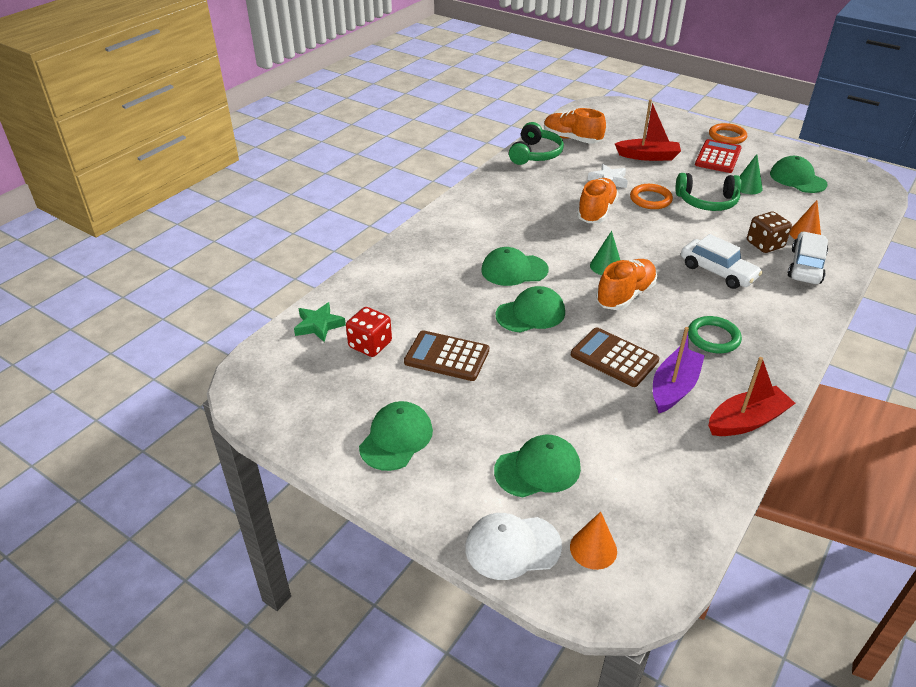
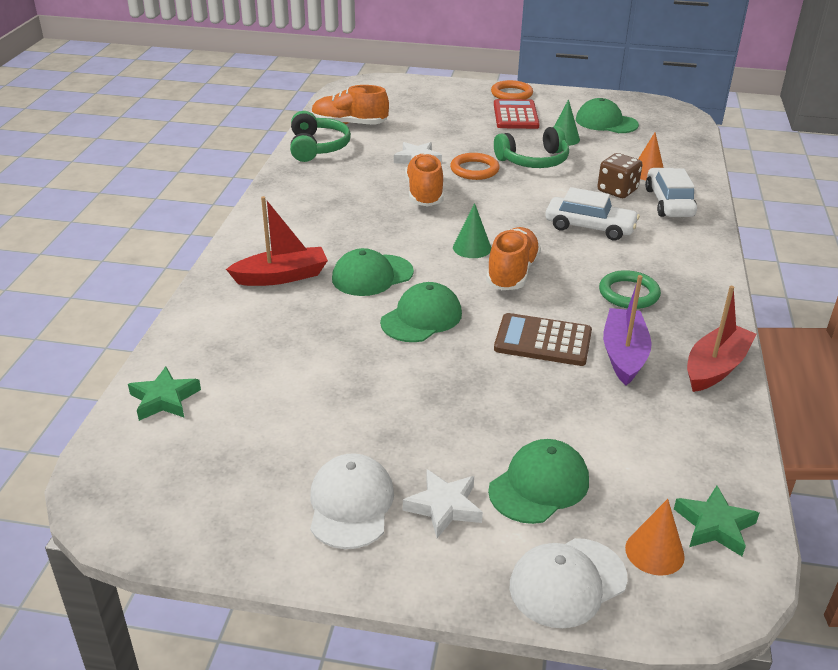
camera: 25 degrees left, 5 degrees down
red dice [346,307,392,357] -> none
green cap [359,401,433,471] -> white cap [310,453,394,549]
brown calculator [404,330,489,381] -> none
red boat [615,99,681,161] -> red boat moved to [226,196,328,286]
none -> white star [403,469,483,538]
none -> green star [674,486,759,556]

